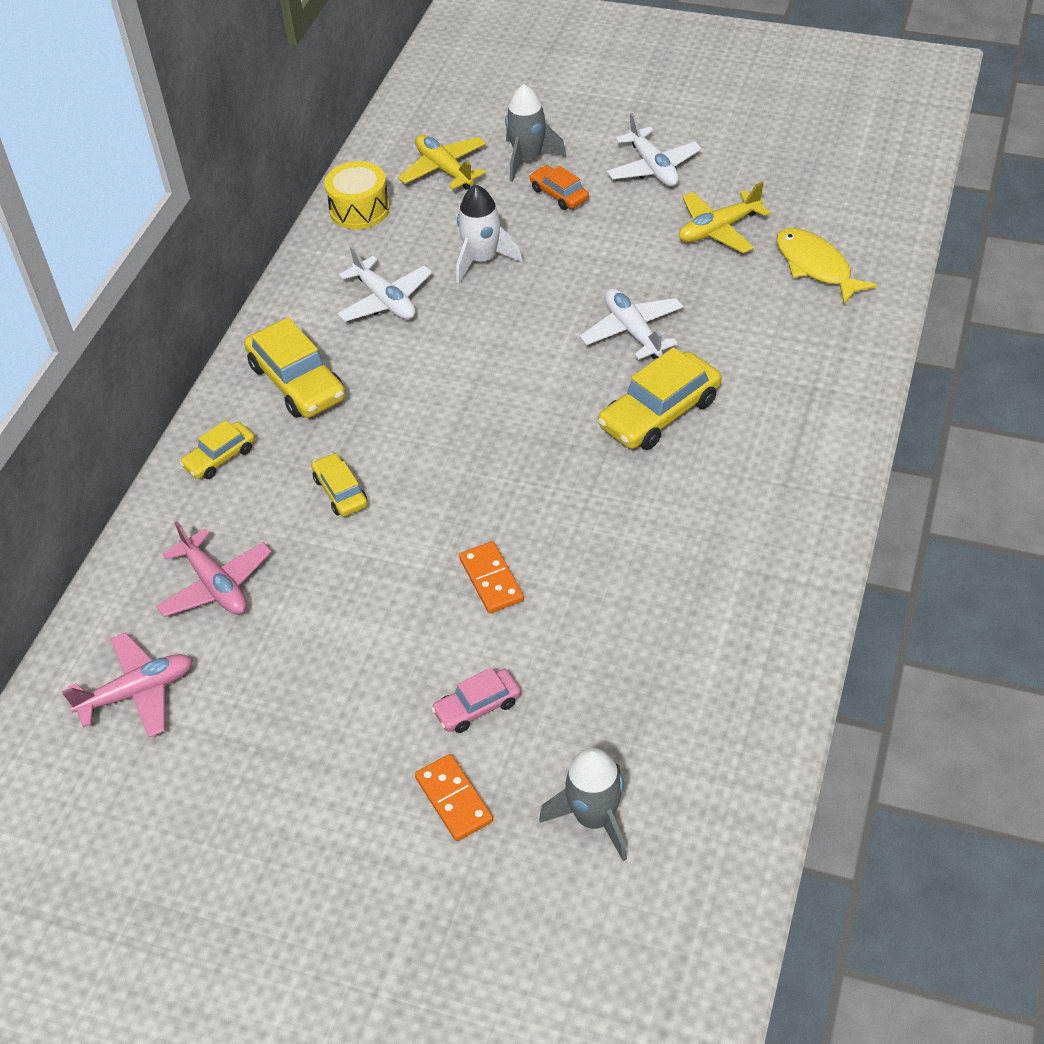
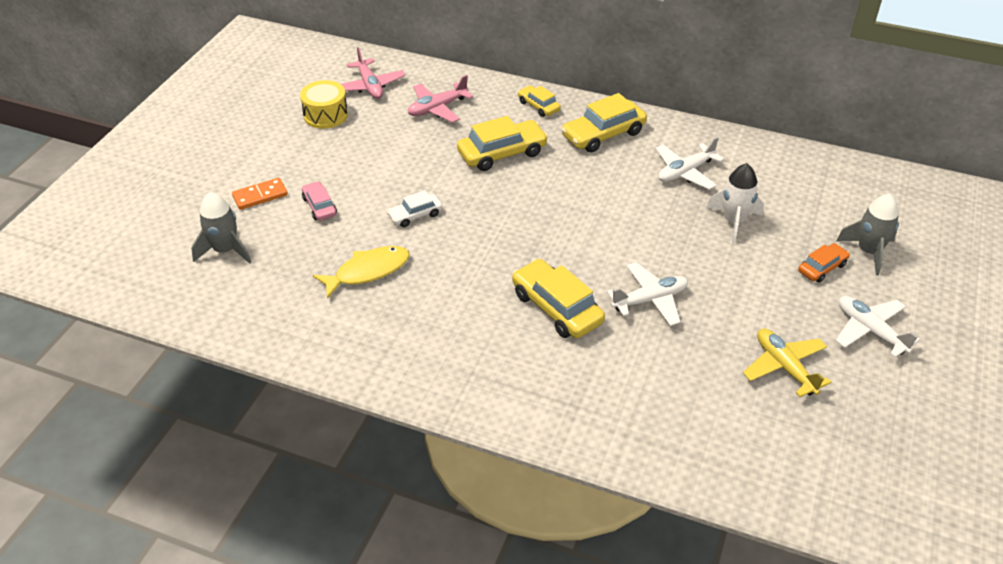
camera: 90 degrees right, 5 degrees down
yellow car [311,453,368,517] -> yellow car [457,116,548,171], size x1.76
yellow drum [324,161,390,229] -> yellow drum moved to [300,80,348,129]
yellow plane [398,135,486,190] -> none
orange domino [459,541,524,613] -> white car [387,190,442,227]
white plane [607,113,702,187] -> white plane turned 75 degrees clockwise [836,296,920,358]
yellow fish [776,228,878,305] -> yellow fish moved to [313,246,410,299]

